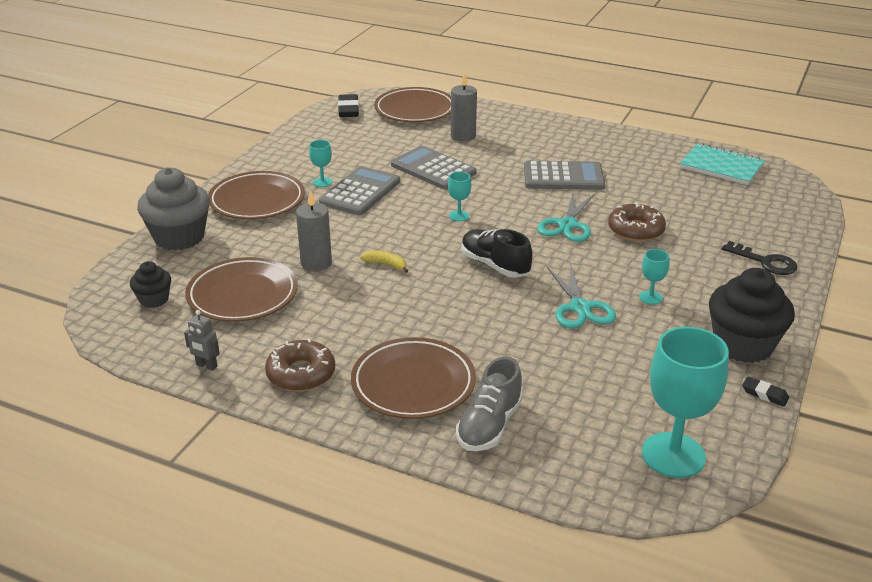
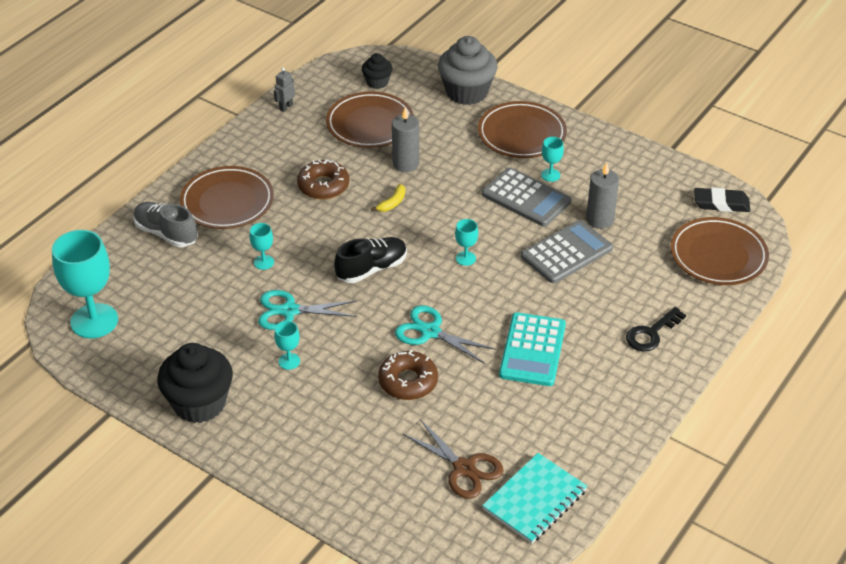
camera: 100 degrees right, 10 degrees up
brown donut [265,338,335,392] -> brown donut moved to [297,160,349,200]
grey candle [451,73,477,142] -> grey candle moved to [586,163,619,229]
grey calculator [524,161,605,190] -> turquoise calculator [499,312,566,386]
black key [722,241,797,275] -> black key moved to [626,307,686,352]
black eraser [742,377,789,407] -> none
none -> turquoise goblet [250,223,274,270]
none -> brown scissors [403,419,504,499]

